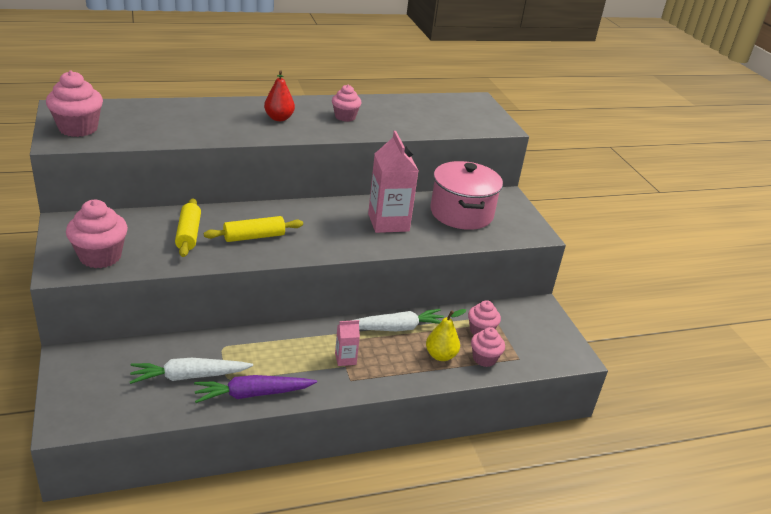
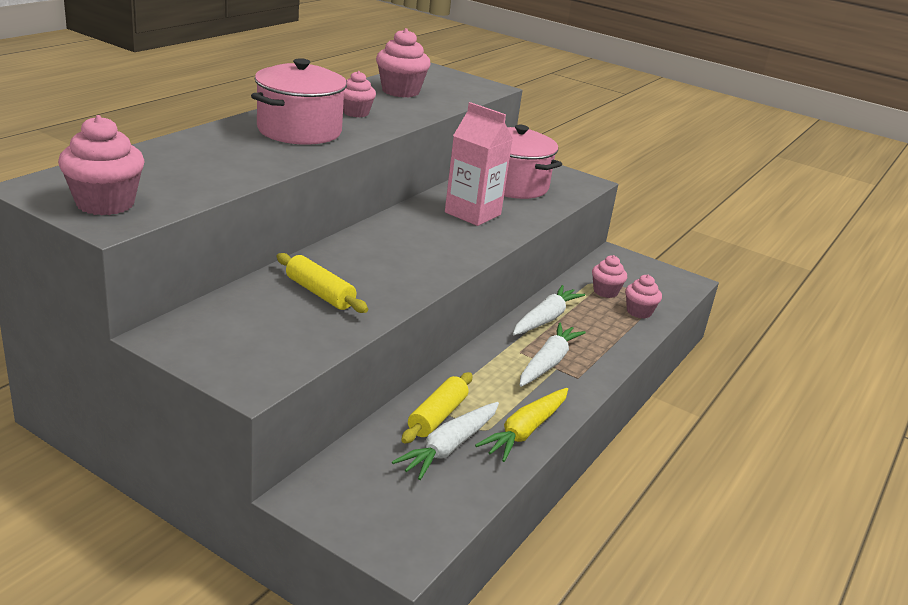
camera: 40 degrees left, 5 degrees down
pink cupcake [66,200,128,268] -> pink cupcake moved to [376,28,431,98]
purple carrot [194,375,317,403] -> yellow carrot [475,388,568,462]
yellow rolling pin [204,216,303,242] -> yellow rolling pin moved to [401,372,472,444]
red pear [264,70,295,121] -> pink pot [251,58,347,145]
pink carton [335,320,360,366] -> white carrot [520,322,586,387]
yellow pear [426,309,466,361] -> none

